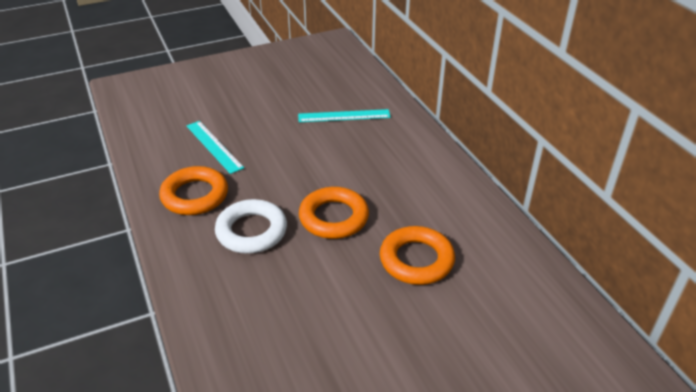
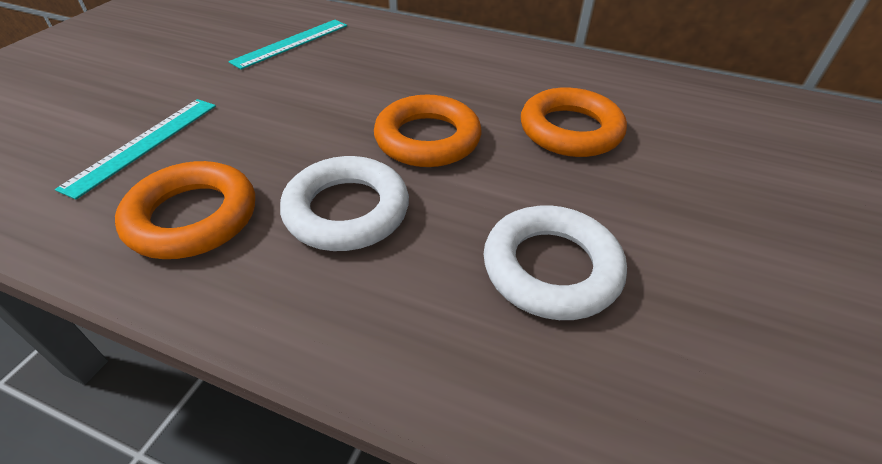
camera: 45 degrees left, 5 degrees up
turquoise ruler [186,121,244,174] -> turquoise ruler turned 75 degrees counterclockwise [55,99,216,200]
none -> white ring [484,205,627,320]

